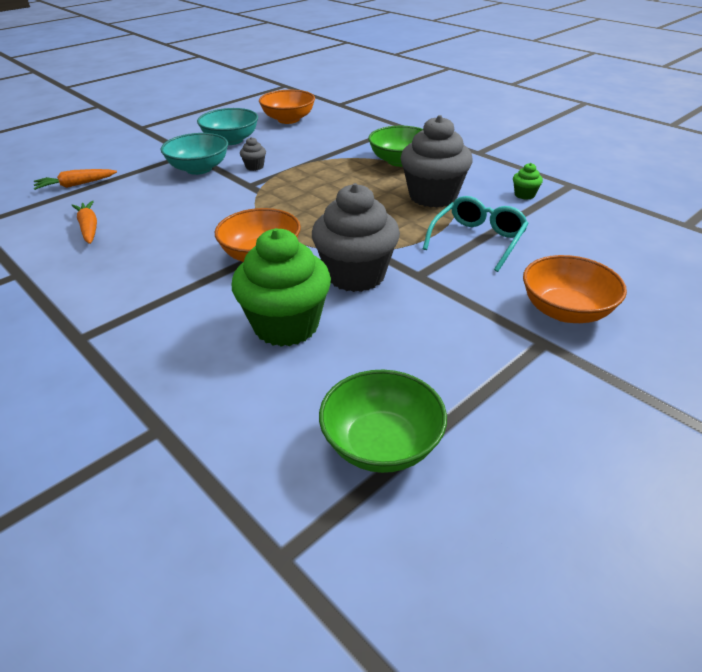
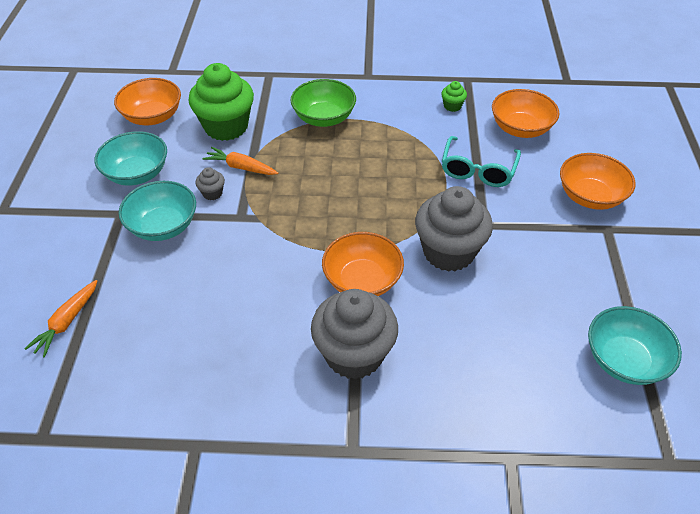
camera: 45 degrees left, 10 degrees up
orange carrot [71,201,97,244] -> orange carrot moved to [202,147,278,175]
green cupcake [232,228,331,346] -> green cupcake moved to [188,63,254,141]
green bowl [319,370,447,473] -> turquoise bowl [588,306,682,385]
grey cupcake [400,115,473,207] -> grey cupcake moved to [311,289,398,380]
turquoise glasses [423,196,529,272] -> turquoise glasses turned 150 degrees counterclockwise [442,136,521,187]
none -> orange bowl [492,89,560,138]

